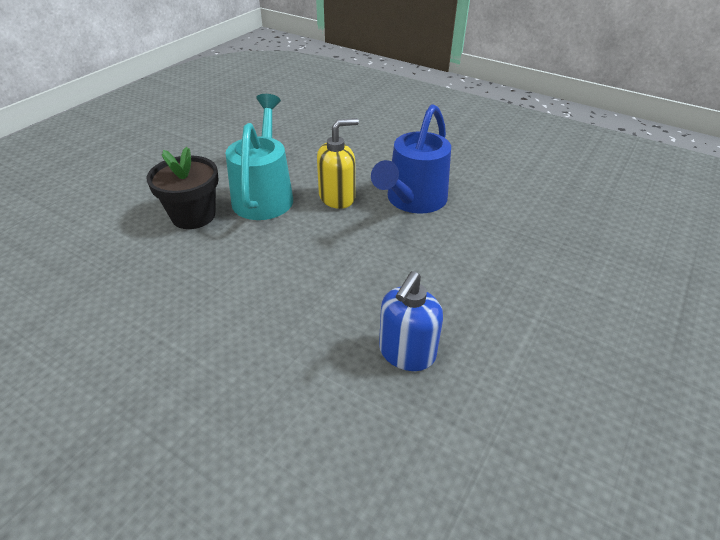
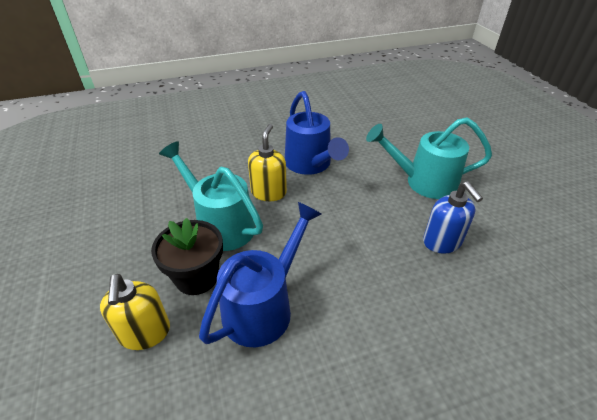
camera: 50 degrees left, 0 degrees up
none -> yellow soap dispenser [100,274,170,350]
none -> blue watering can [199,202,322,347]
none -> turquoise watering can [366,117,492,199]

